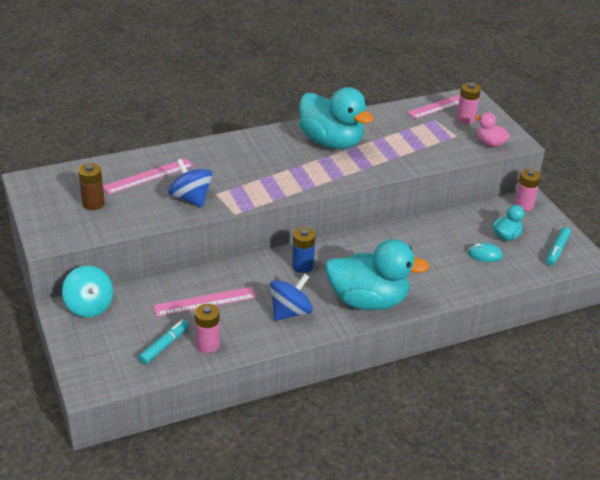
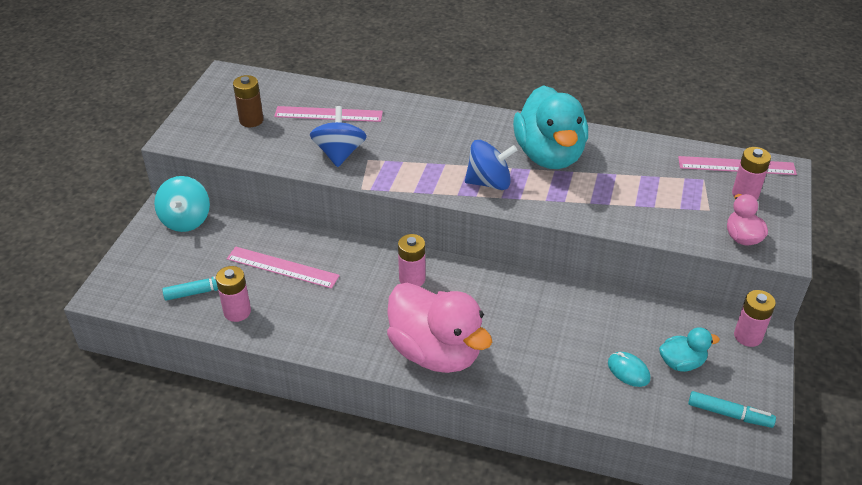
camera: 40 degrees right, 5 degrees up
blue spinning top [270,274,313,321] -> blue spinning top moved to [465,140,517,190]
blue battery [292,227,315,273] -> pink battery [398,234,425,286]
turquoise duck [325,239,429,310] -> pink duck [387,283,492,373]
turquoise marker [546,227,571,265] -> turquoise marker turned 135 degrees counterclockwise [688,391,776,428]

